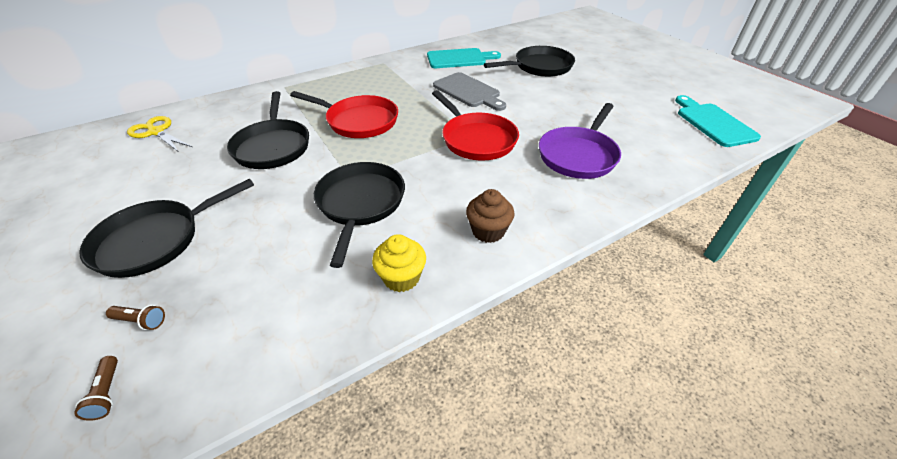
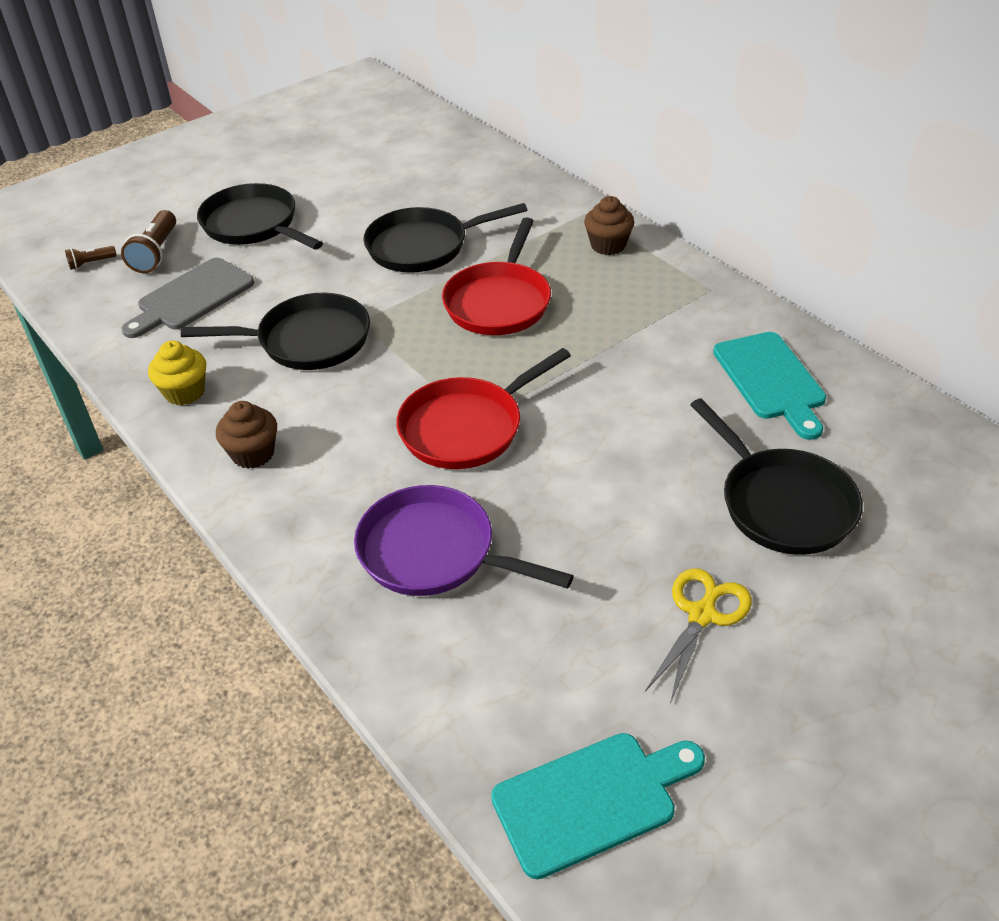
camera: 85 degrees right, 0 degrees up
brown flashlight [106,305,165,330] -> brown flashlight [121,210,176,273], size x1.83
yellow scissors [127,116,192,152] -> yellow scissors moved to [645,568,752,703]
grey cutting board [433,72,506,111] -> grey cutting board moved to [122,258,254,338]
none -> brown cupcake [584,196,634,255]

